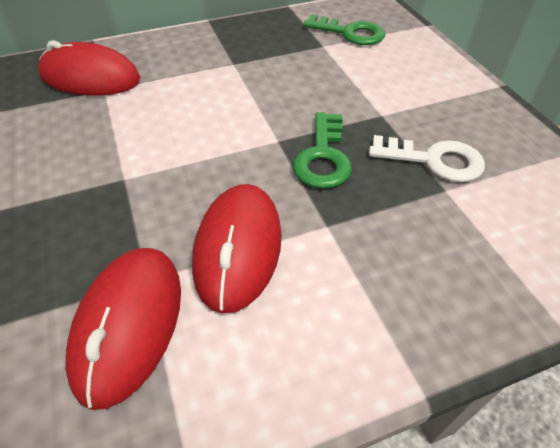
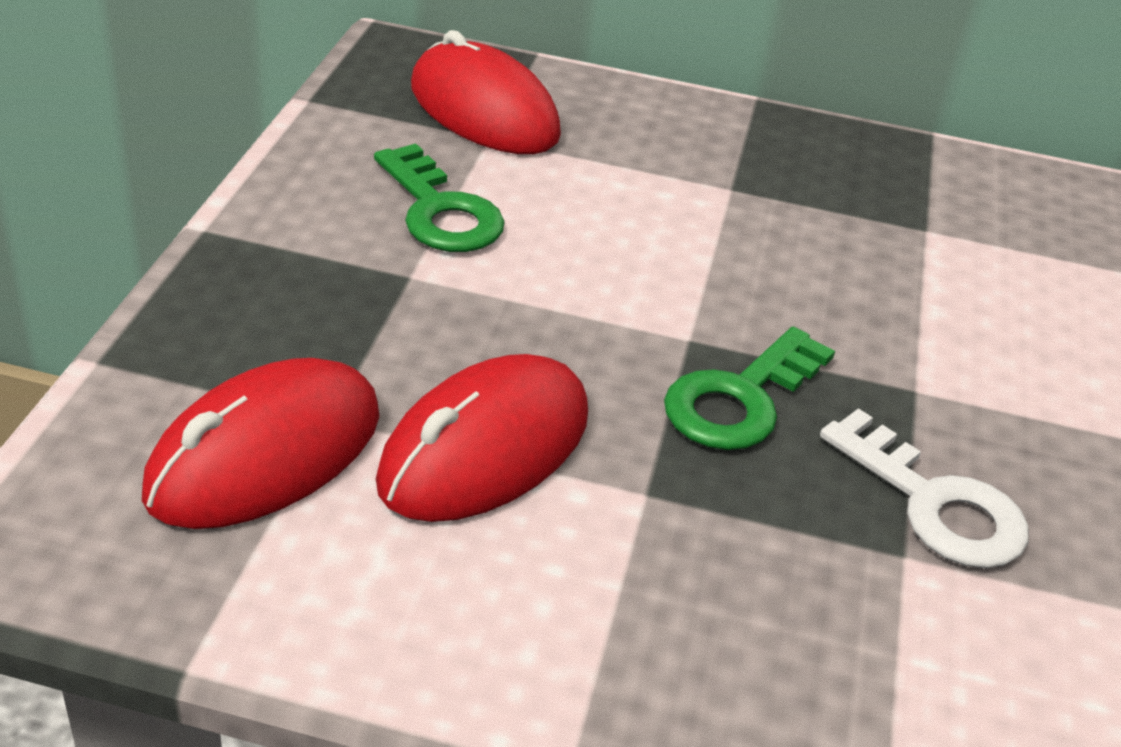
camera: 30 degrees right, 10 degrees down
green key [303,14,385,45] -> green key moved to [374,143,505,252]

